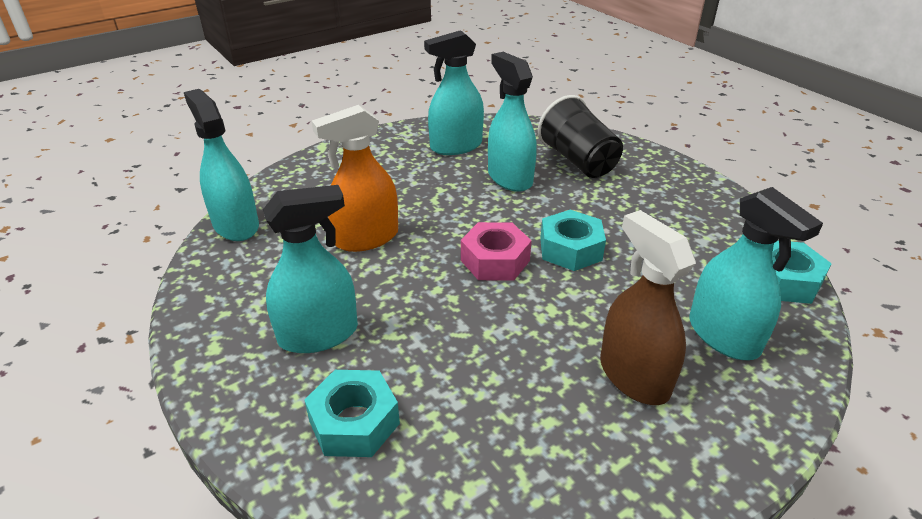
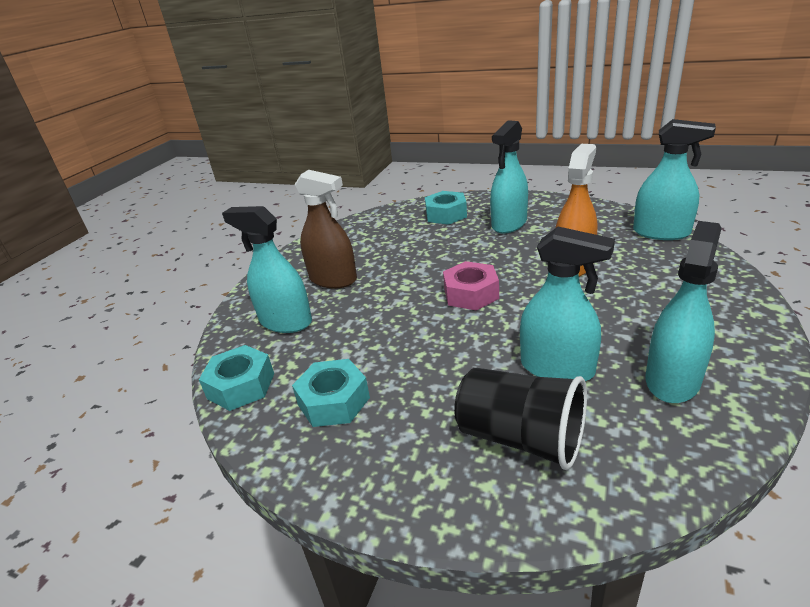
camera: 150 degrees right, 5 degrees down
turquoise nut [540,210,606,271] -> turquoise nut moved to [292,359,370,427]

